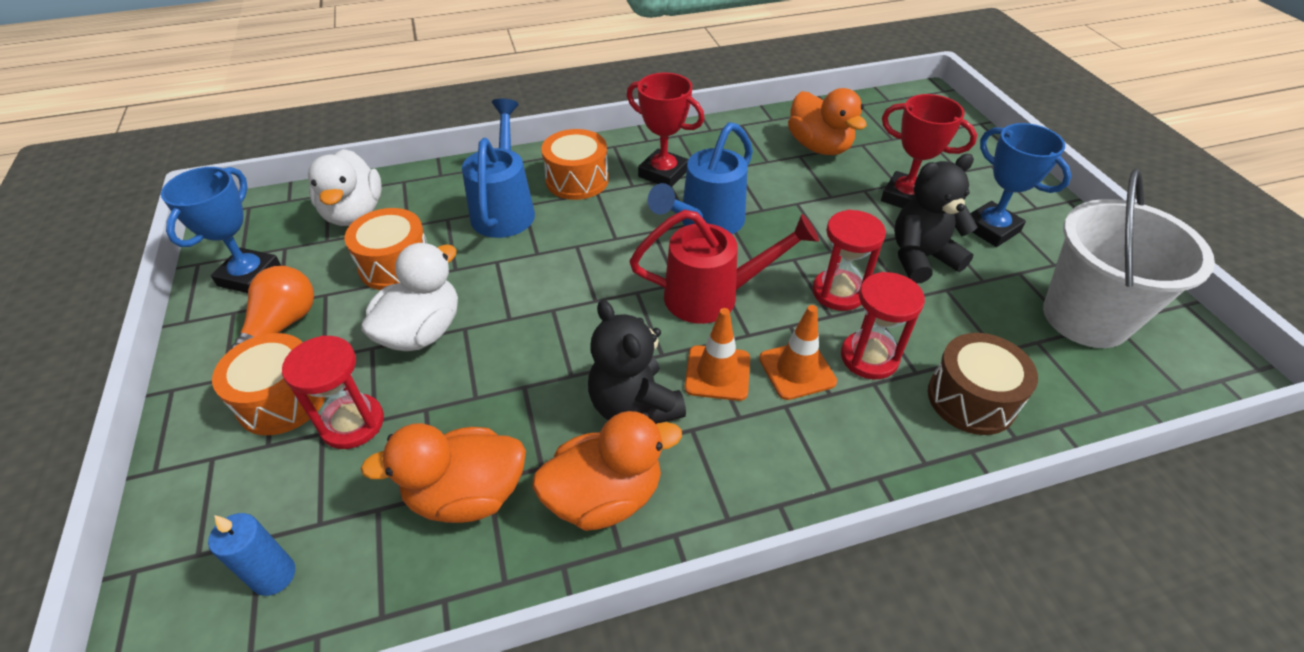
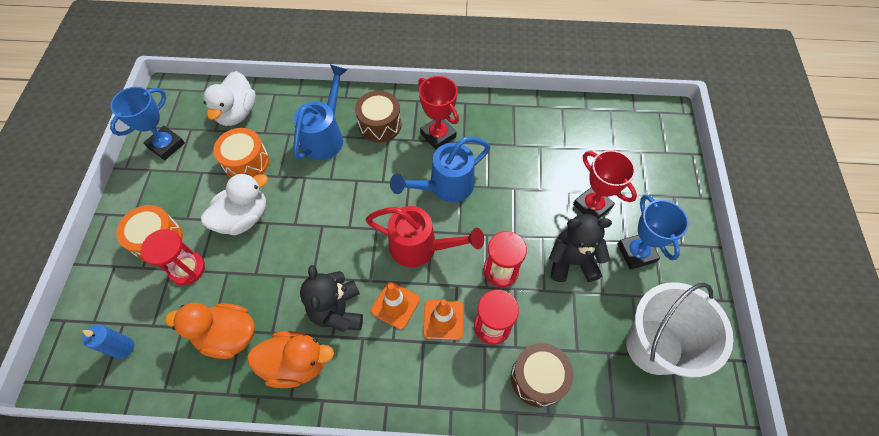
camera: 20 degrees right, 15 degrees up
orange light bulb [229,266,314,351] -> none
orange drum [541,129,609,200] -> brown drum [355,91,402,143]
orange duck [788,88,867,155] -> none

